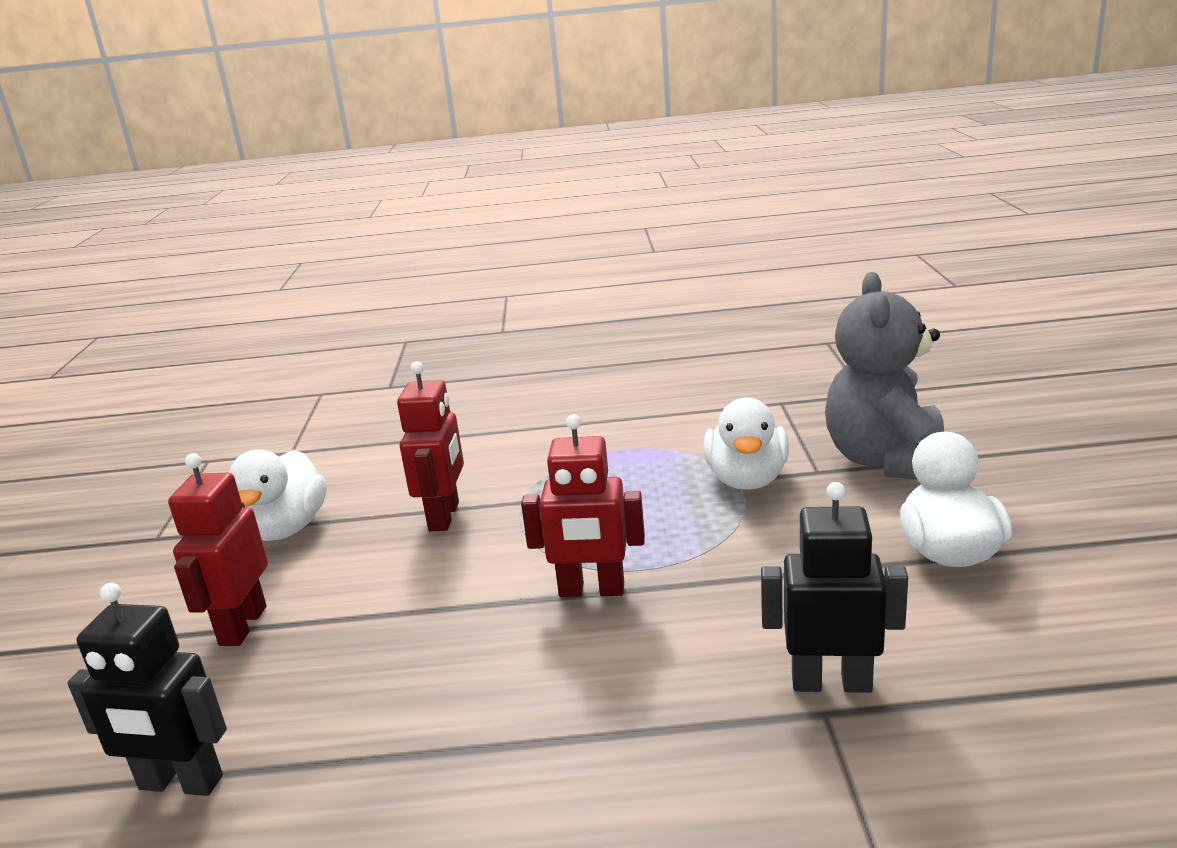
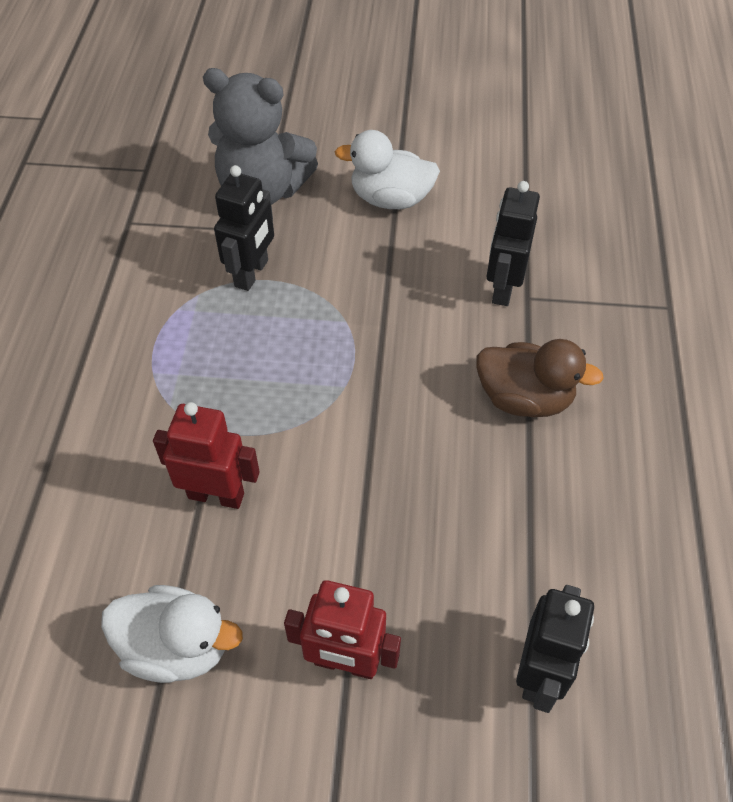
camera: 85 degrees left, 30 degrees up
red robot [521,414,645,597] -> none
white duck [703,398,789,490] -> black robot [214,165,274,291]
none -> brown duck [476,339,604,417]

